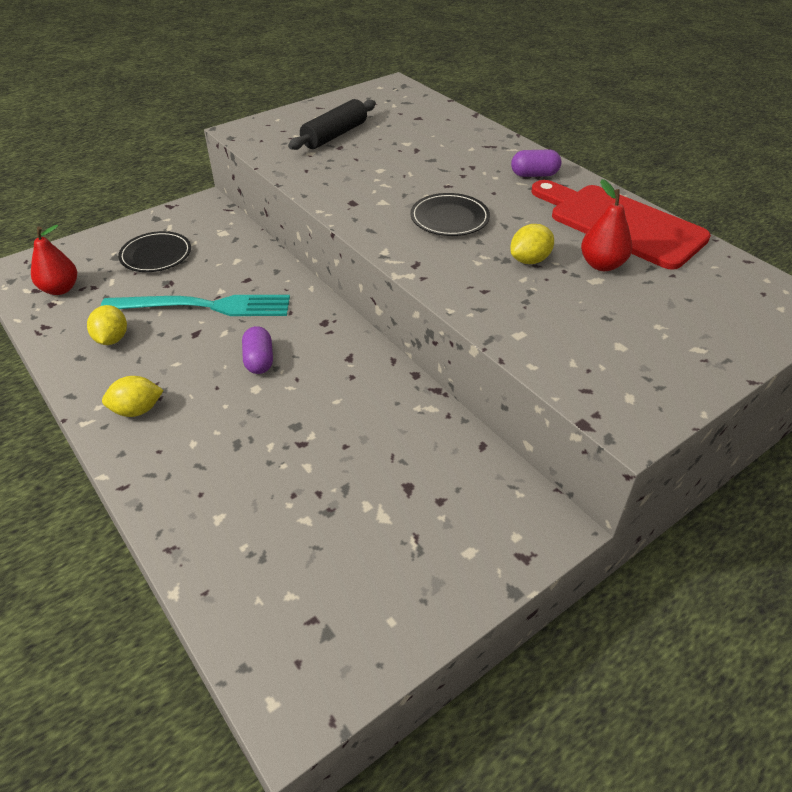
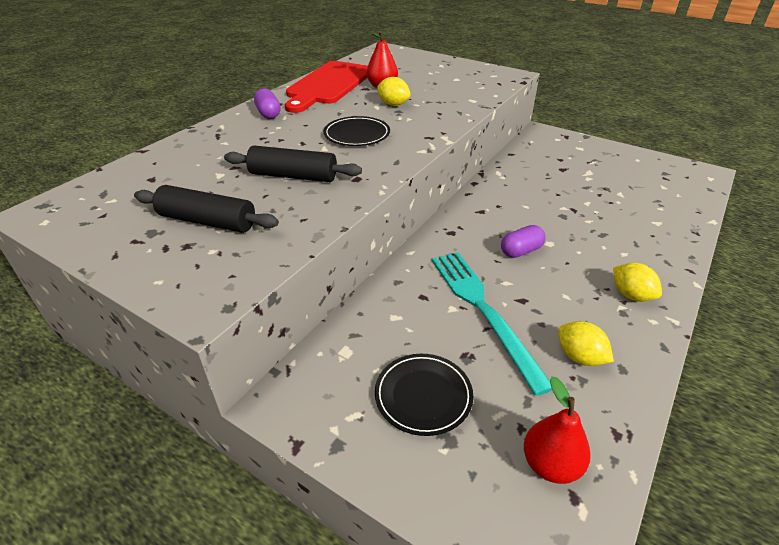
camera: 110 degrees left, 5 degrees down
yellow lemon [87,305,127,345] -> yellow lemon turned 75 degrees clockwise [558,321,614,366]
none -> black rolling pin [224,146,362,182]

